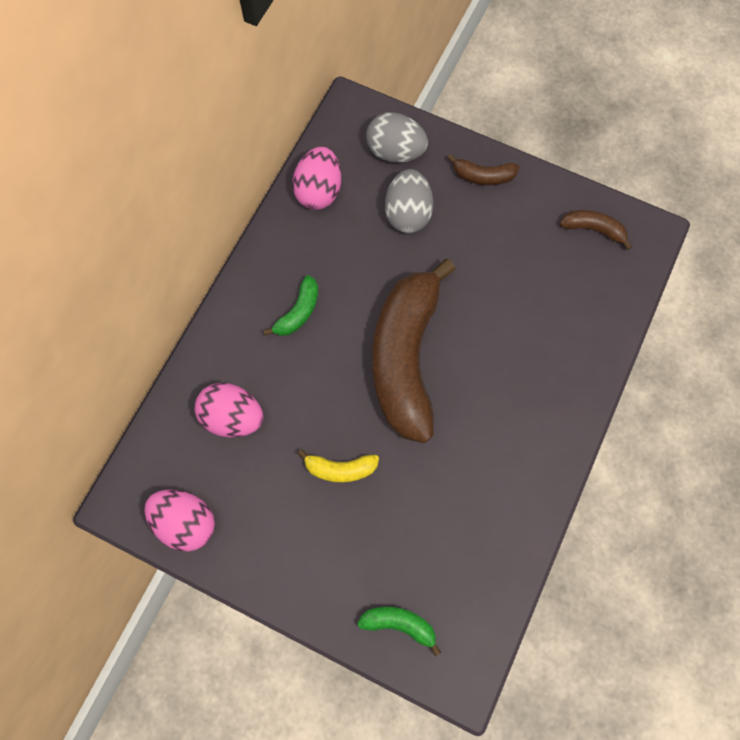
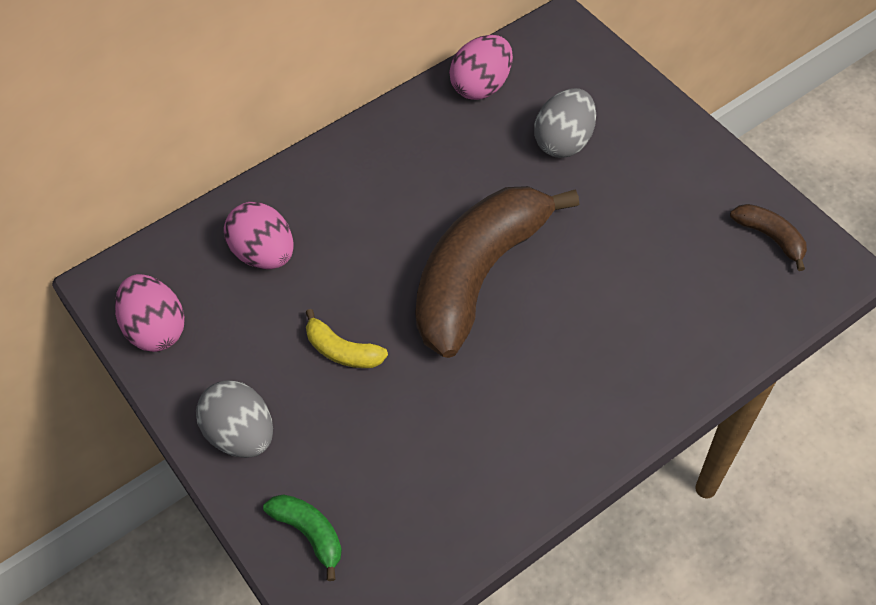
camera: 30 degrees right, 15 degrees down
green banana [263,275,318,336] -> none
grey egg [366,112,428,163] -> grey egg moved to [196,380,273,458]
brown banana [447,154,519,185] -> none

